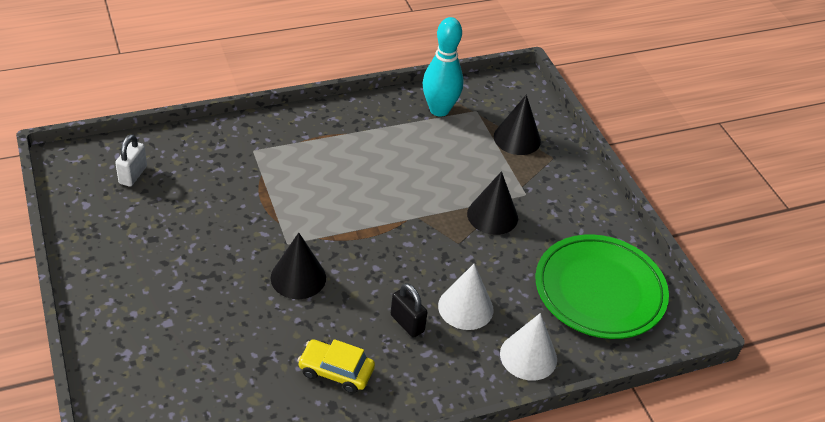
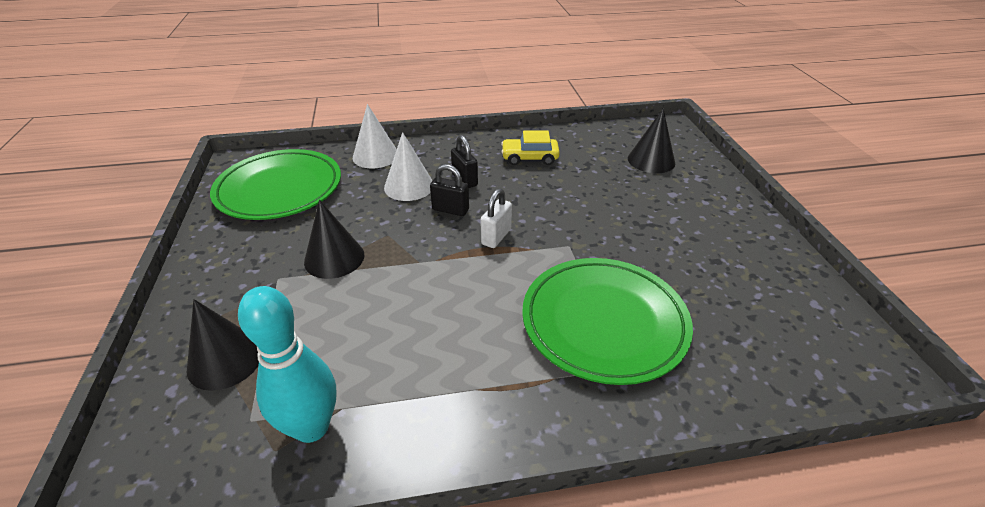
camera: 165 degrees left, 5 degrees down
white padlock [115,134,147,187] -> white padlock moved to [480,188,512,248]
black cone [271,233,326,299] -> black cone moved to [628,109,675,173]
yellow car [297,339,375,393] -> yellow car turned 150 degrees clockwise [501,131,560,165]
none -> black padlock [430,164,469,216]
none -> green plate [522,258,693,385]

